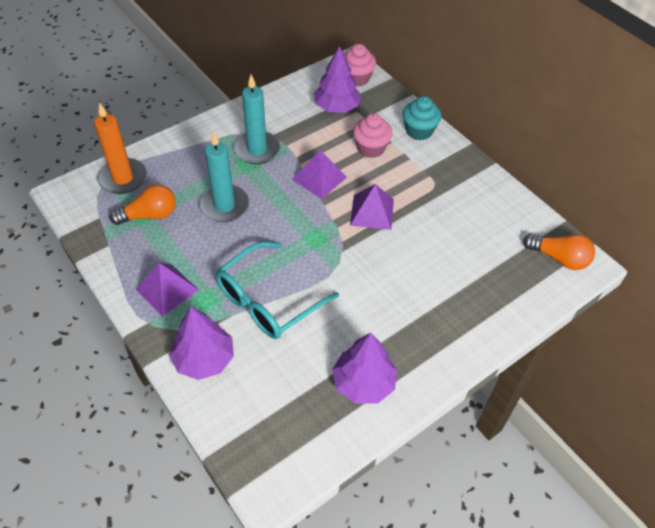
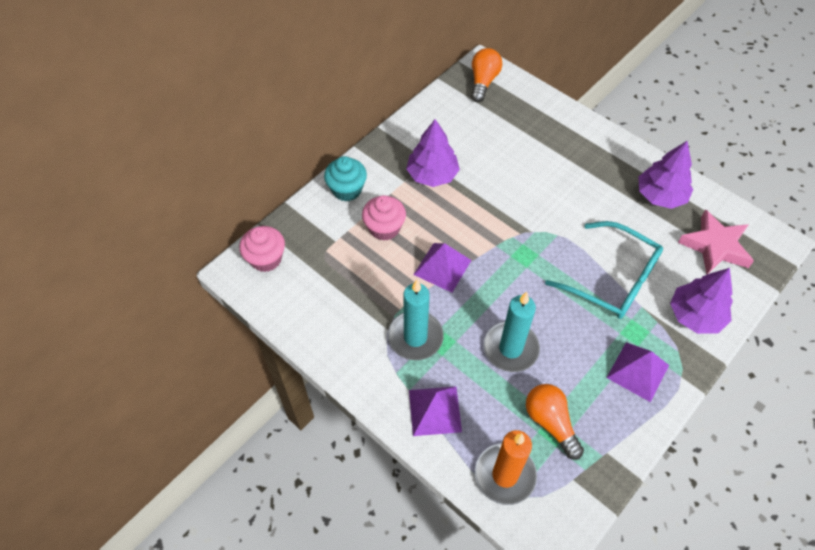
camera: 100 degrees left, 5 degrees up
purple tree [314,46,361,113] -> purple tree moved to [406,119,460,187]
purple pyramid [350,184,394,230] -> purple pyramid moved to [409,386,462,436]
none -> pink star [678,209,754,274]

